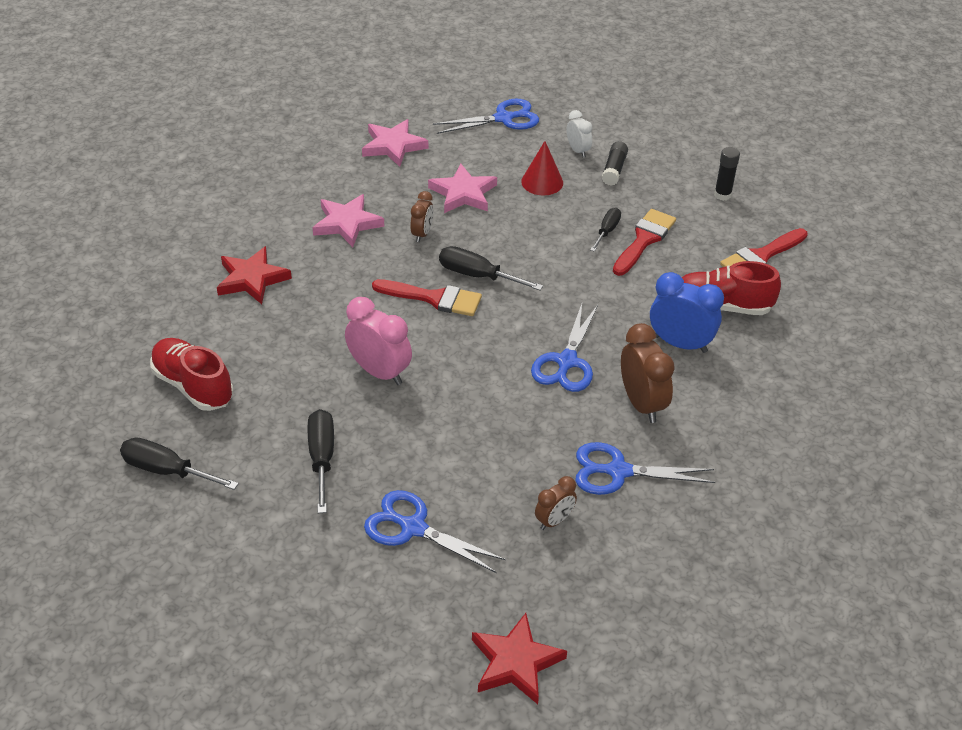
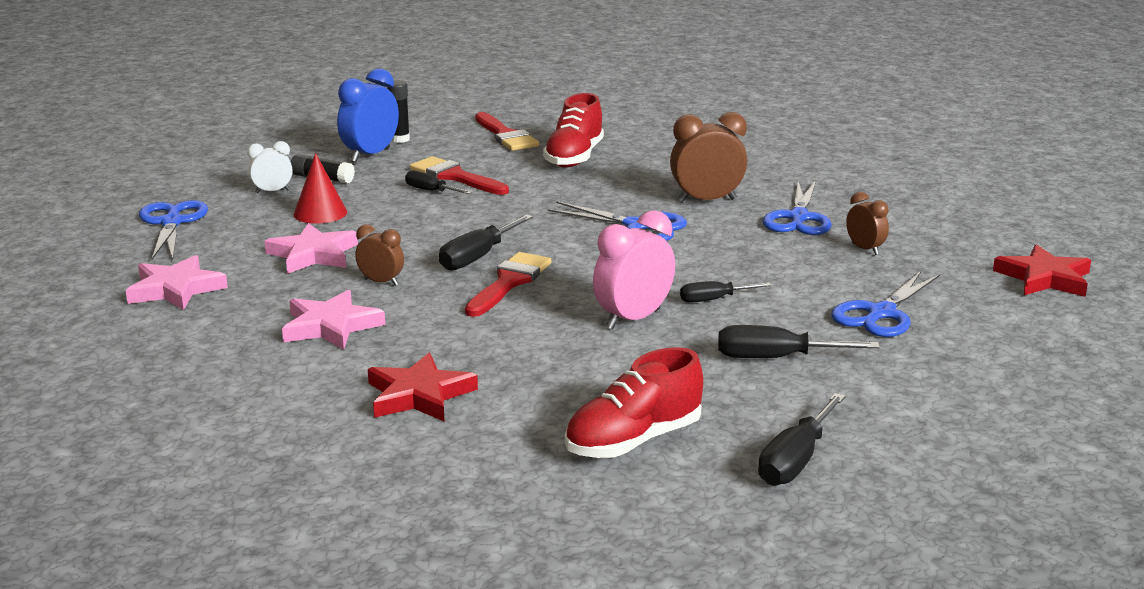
camera: 80 degrees left, 20 degrees down
blue clock [650,272,724,353] -> blue clock moved to [337,68,399,162]
none -> black screwdriver [680,281,772,303]

